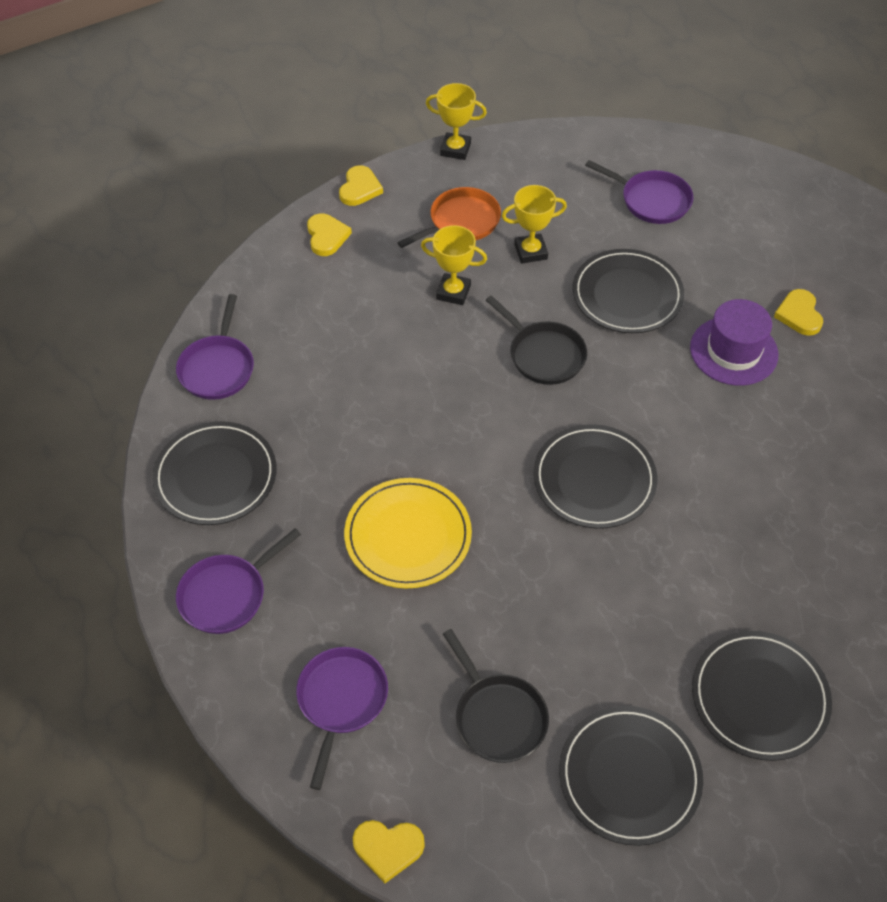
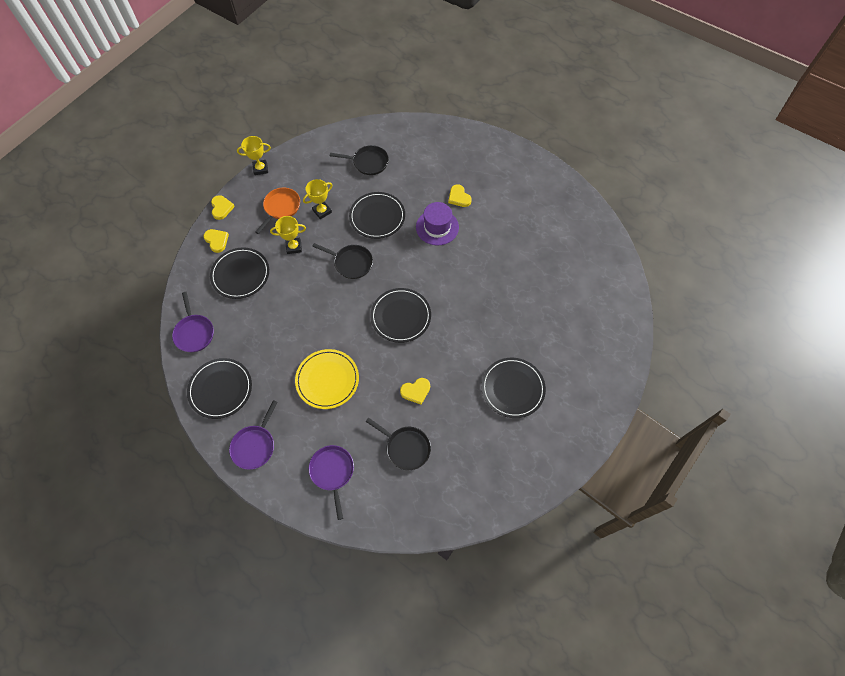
camera: 25 degrees left, 10 degrees up
yellow heart [353,820,425,883] -> yellow heart moved to [400,378,430,405]
black plate [559,706,703,846] -> black plate moved to [210,247,269,299]
purple pan [585,160,693,224] -> black pan [330,145,389,175]

